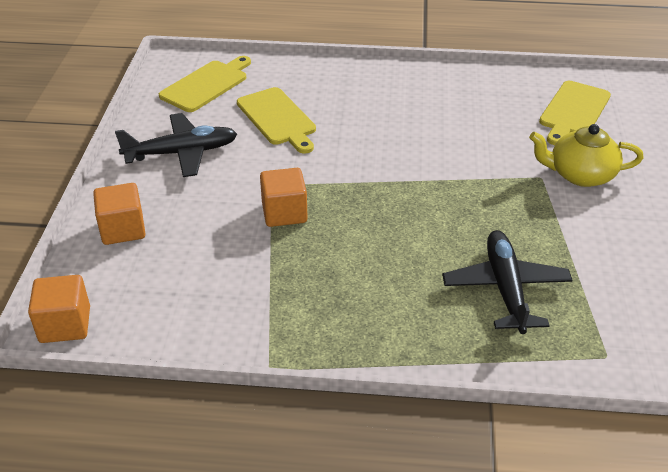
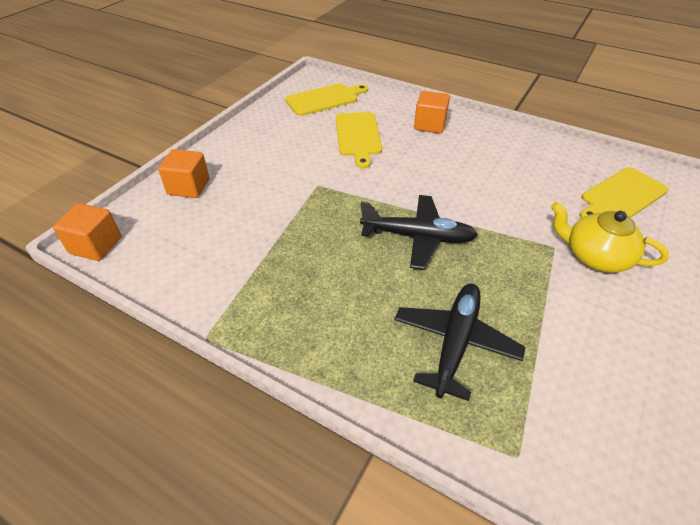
camera: 25 degrees right, 5 degrees up
black plane [115,113,237,177] -> black plane moved to [360,195,478,270]
orange cube [260,168,308,227] -> orange cube moved to [414,91,450,133]

